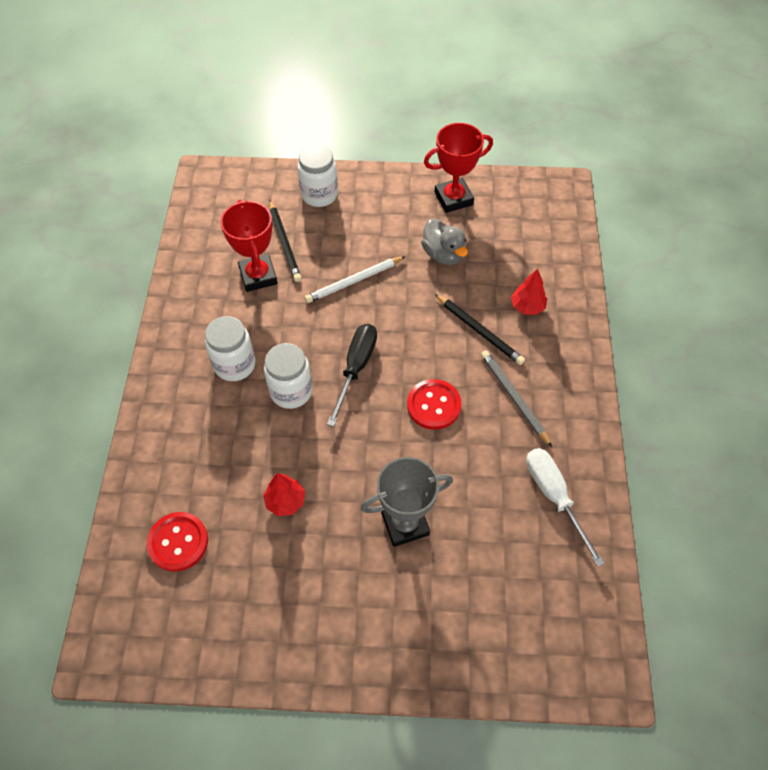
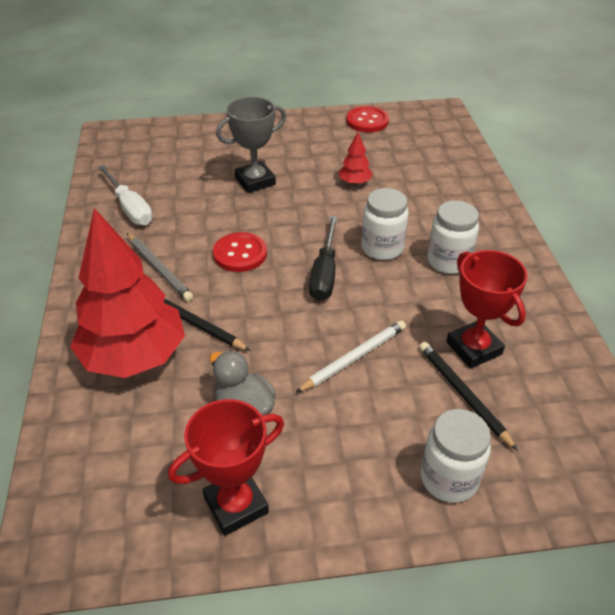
camera: 170 degrees right, 15 degrees down
red button [147,512,208,571] -> red button moved to [346,106,389,132]
red tree [511,269,547,315] -> red tree [70,208,185,378], size x2.42

